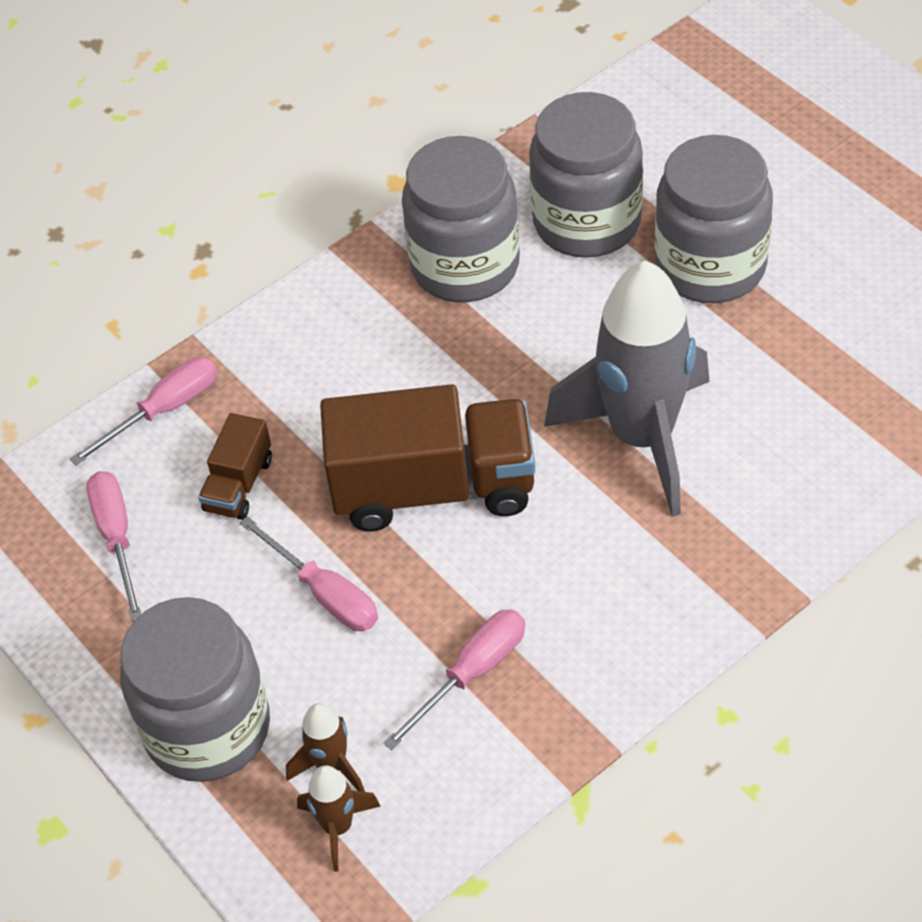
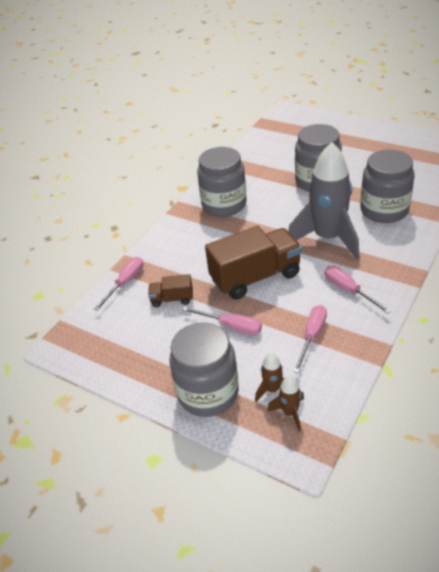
camera: 20 degrees left, 10 degrees down
pink screwdriver [86,471,141,622] -> pink screwdriver moved to [325,266,391,314]
brown truck [198,413,272,520] -> brown truck turned 90 degrees clockwise [148,274,193,307]
grey jar [529,92,643,258] -> grey jar moved to [360,149,414,223]

